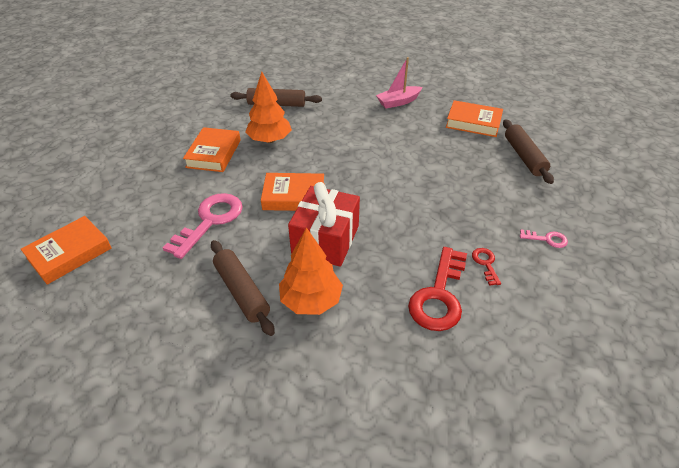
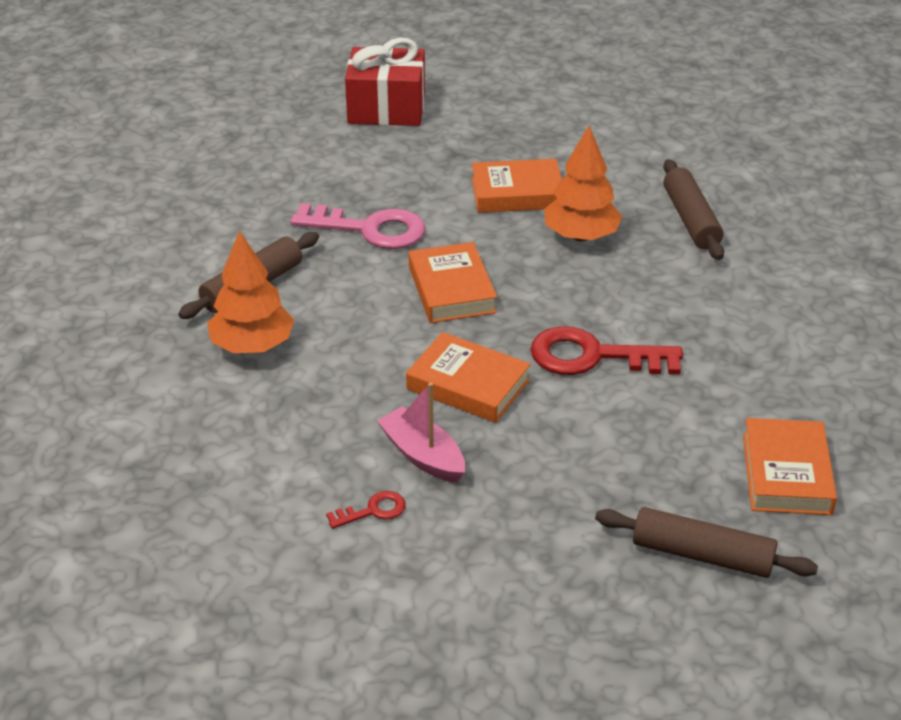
camera: 75 degrees right, 5 degrees down
orange book [20,216,111,285] -> orange book moved to [406,332,531,423]
red gift [288,182,360,267] -> red gift moved to [345,37,425,126]
pink boat [376,57,422,109] -> pink boat moved to [377,383,465,483]
red key [408,247,467,331] -> red key moved to [530,326,683,375]
brown rolling pin [503,119,554,184] -> brown rolling pin turned 45 degrees clockwise [595,507,818,578]
pink key [520,230,568,248] -> none

